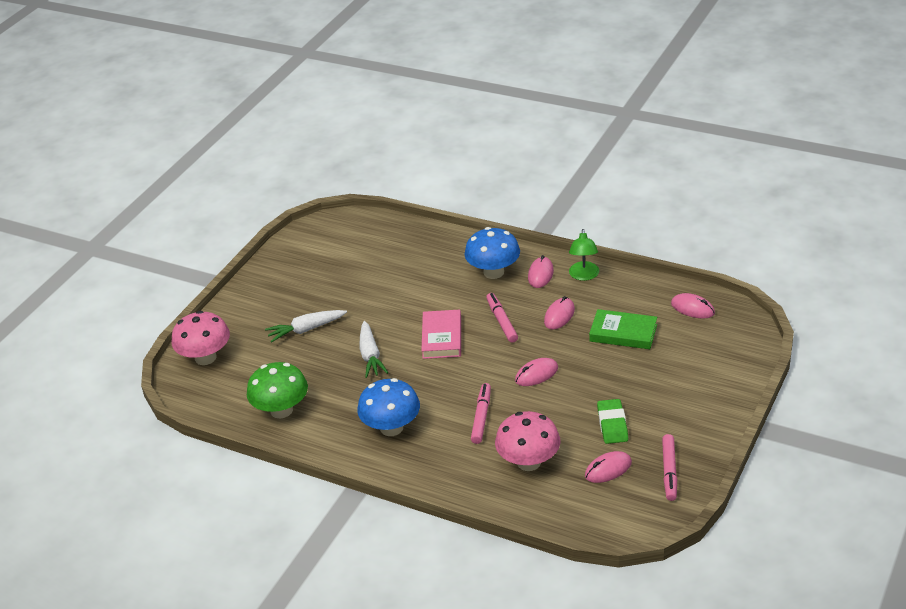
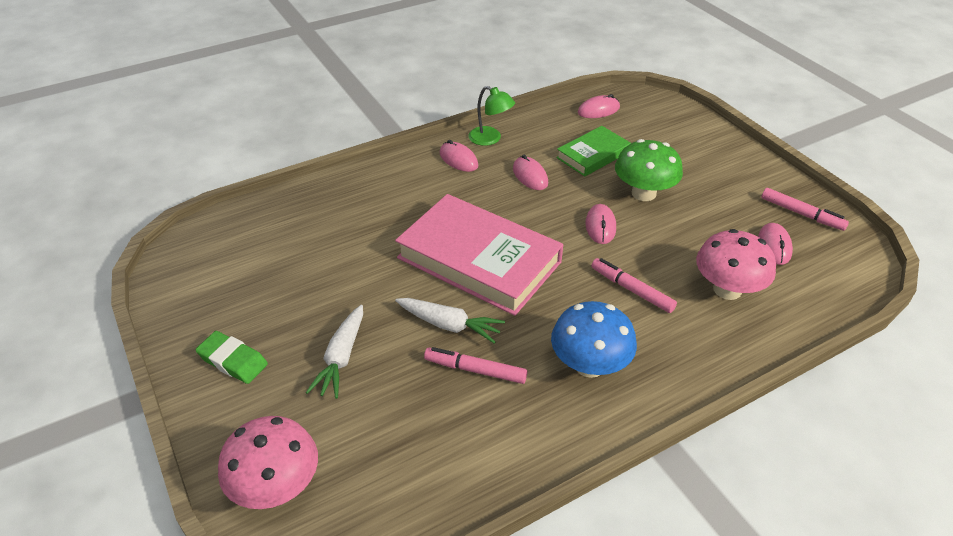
camera: 60 degrees left, 5 degrees up
green mushroom [247,362,308,418] -> green mushroom moved to [615,139,683,201]
pink book [421,310,461,359] -> pink book [395,194,563,316], size x1.88
blue mushroom [465,227,520,279] -> none
pink marker [486,293,518,343] -> pink marker moved to [424,347,527,384]
green eraser [597,399,628,444] -> green eraser moved to [195,331,268,384]

